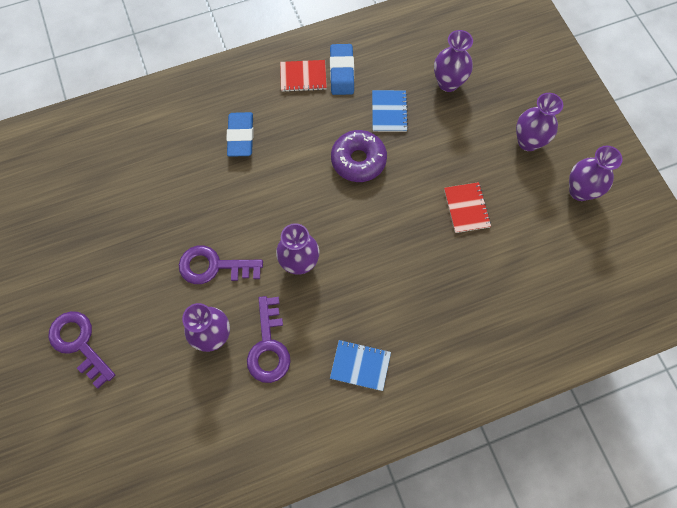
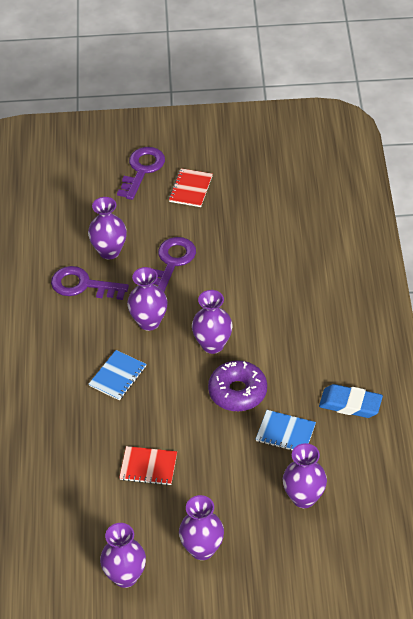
camera: 110 degrees right, 20 degrees down
purple key [48,311,115,389] -> purple key turned 45 degrees counterclockwise [117,147,165,200]
blue eraser [226,112,254,157] -> none
red notebook [280,60,327,92] -> red notebook moved to [169,168,213,207]
blue notebook [330,340,391,391] -> blue notebook moved to [89,350,146,400]
none -> purple vase [192,290,232,354]

